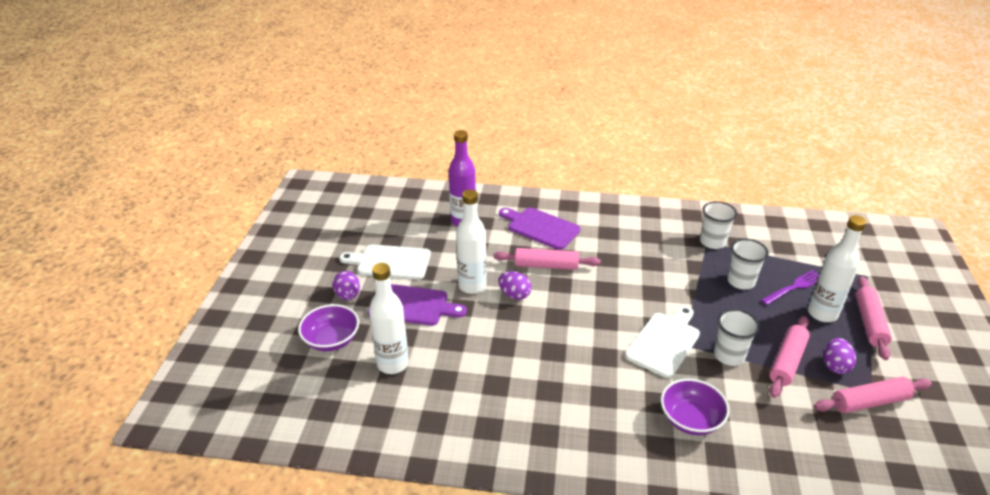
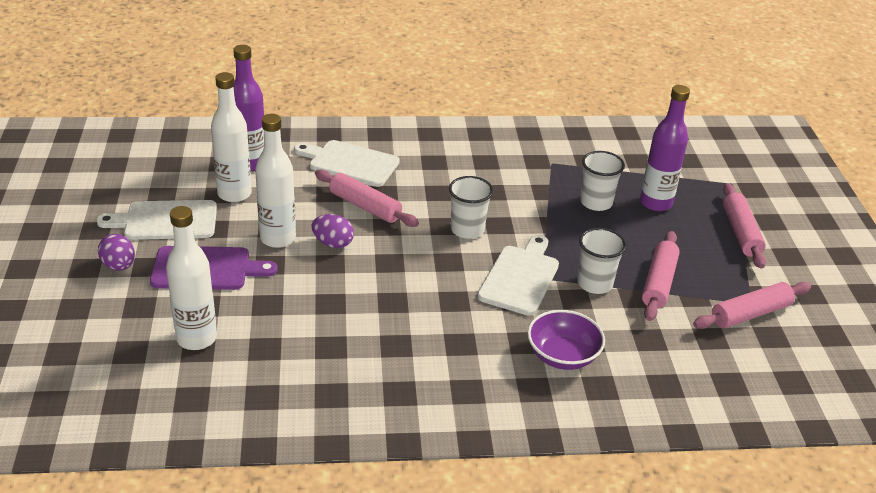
camera: 15 degrees left, 0 degrees up
purple bowl [298,304,359,351] -> none
pink rolling pin [493,248,601,270] -> pink rolling pin turned 45 degrees clockwise [315,169,419,227]
purple cutting board [499,208,581,250] -> white cutting board [294,140,400,187]
white cup [700,201,737,249] -> white cup moved to [449,176,493,239]
purple fork [761,270,819,305] -> purple bottle [640,85,690,211]
white bottle [808,215,867,322] -> white bottle moved to [211,72,252,203]
purple egg [824,338,856,374] -> none

